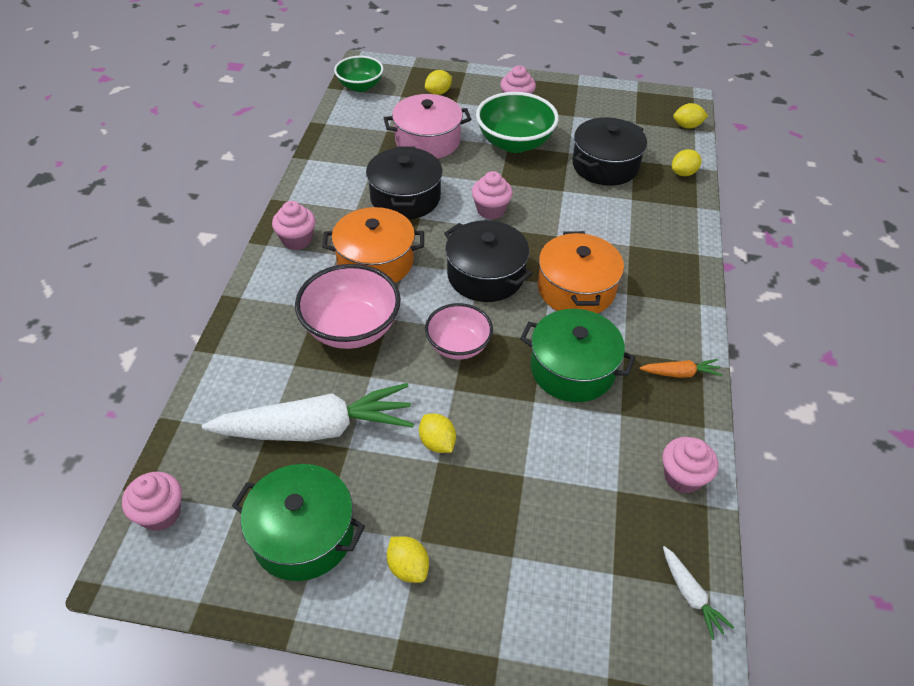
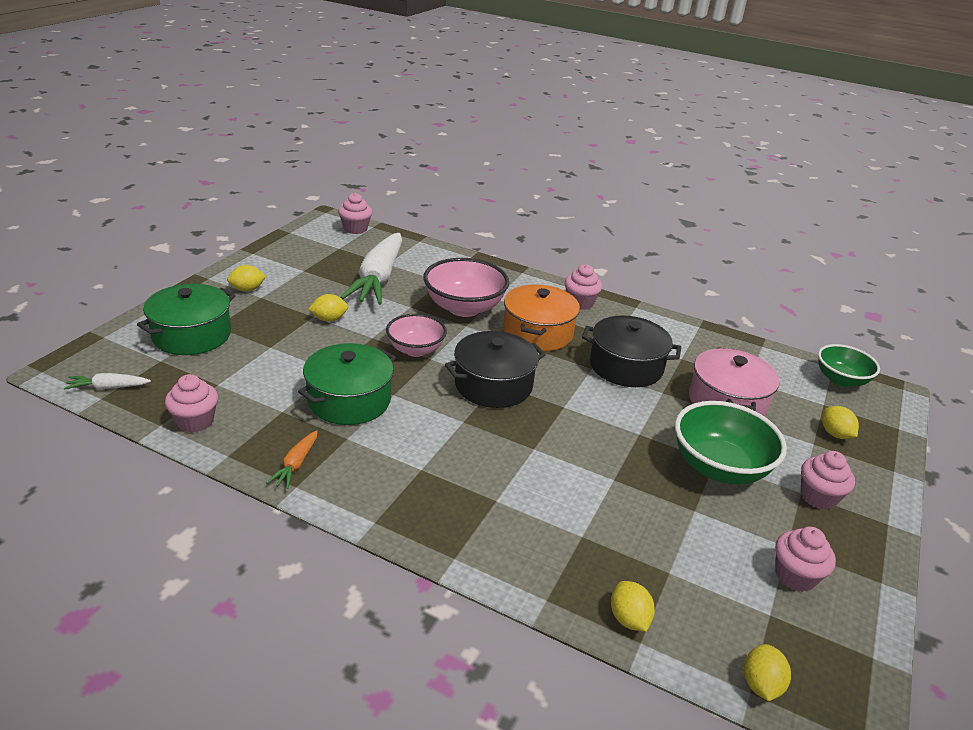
camera: 105 degrees right, 15 degrees down
green pot [232,464,365,581] -> green pot moved to [137,284,235,355]
pink cupcake [472,171,513,220] -> pink cupcake moved to [775,527,836,592]
orange pot [538,231,624,314] -> none
black pot [572,117,647,186] -> none

